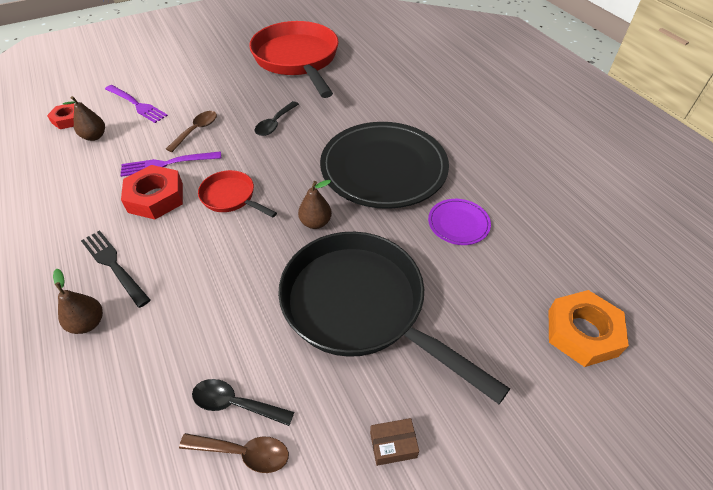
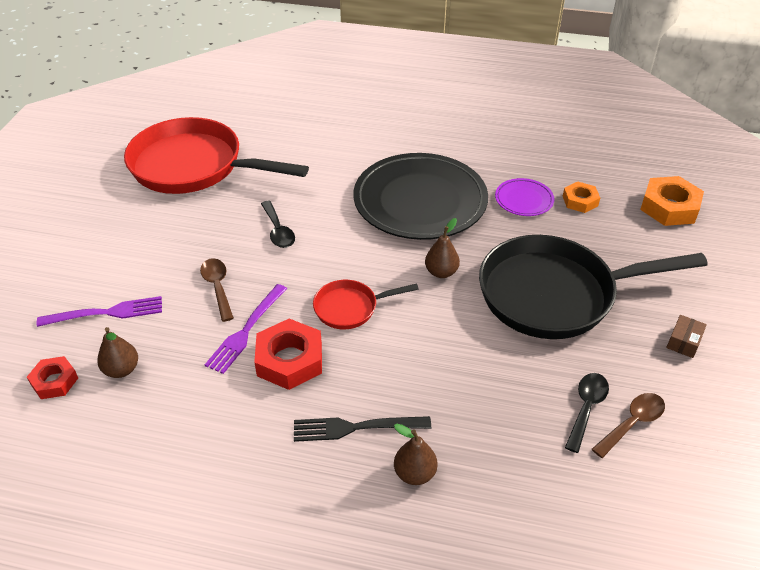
camera: 50 degrees left, 5 degrees down
black spoon [192,379,294,426] -> black spoon turned 150 degrees clockwise [565,373,609,453]
none -> orange nut [563,181,600,213]

